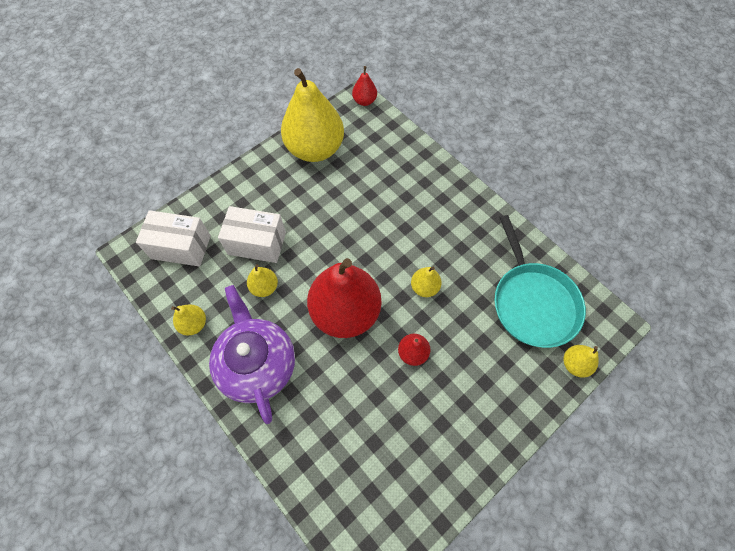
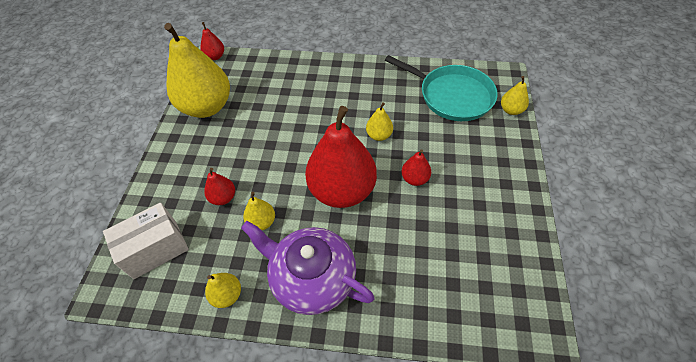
camera: 40 degrees left, 10 degrees down
white box [218,206,286,263] -> red pear [204,168,235,205]

